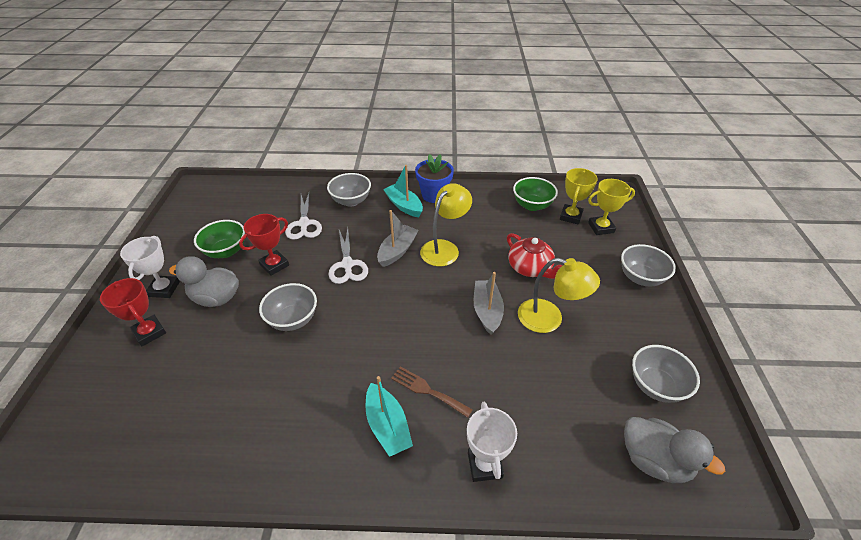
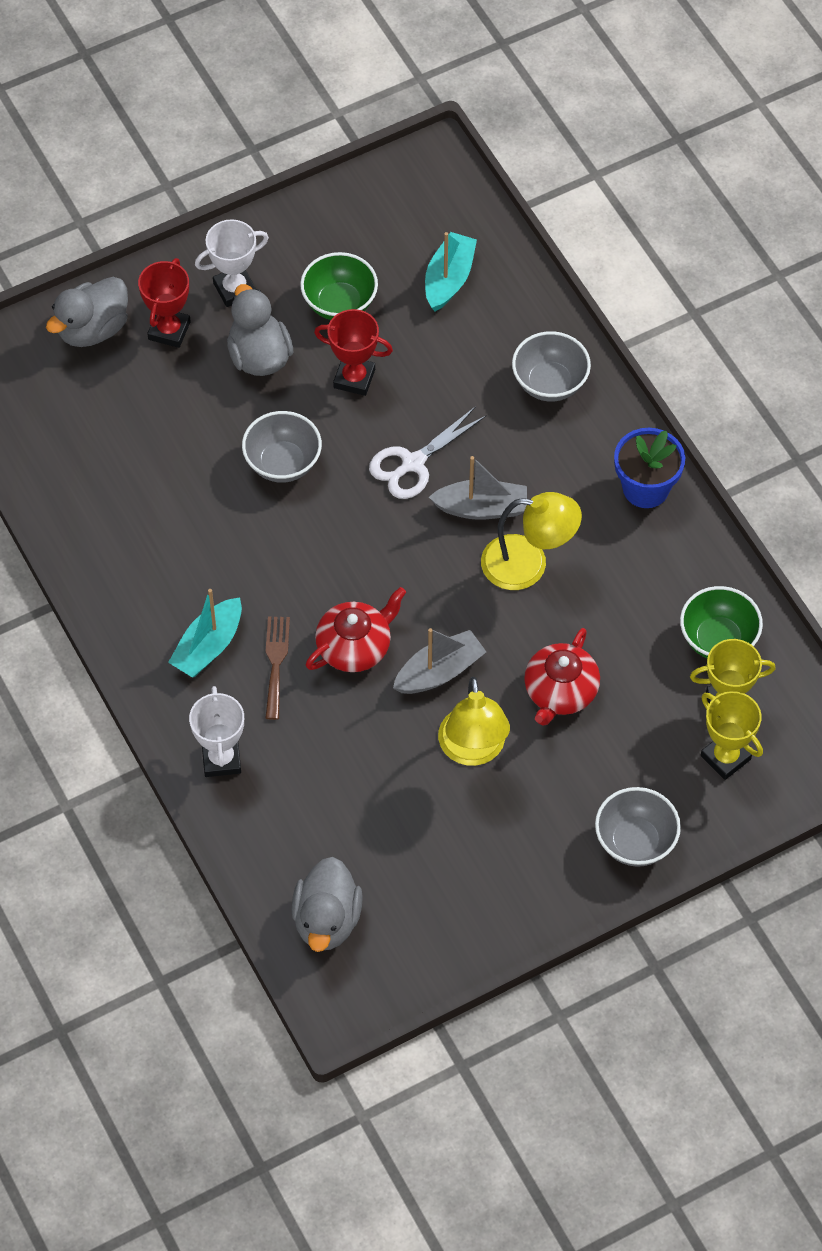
camera: 60 degrees right, 15 degrees up
white scissors [285,193,322,240] -> none
turquoise boat [383,165,423,217] -> turquoise boat moved to [425,232,477,311]
white trophy [467,402,517,482] -> white trophy turned 60 degrees counterclockwise [189,686,244,777]
grey bowl [632,345,700,403] -> none
none -> grey duck [46,277,128,347]
none -> red teapot [306,587,406,672]

